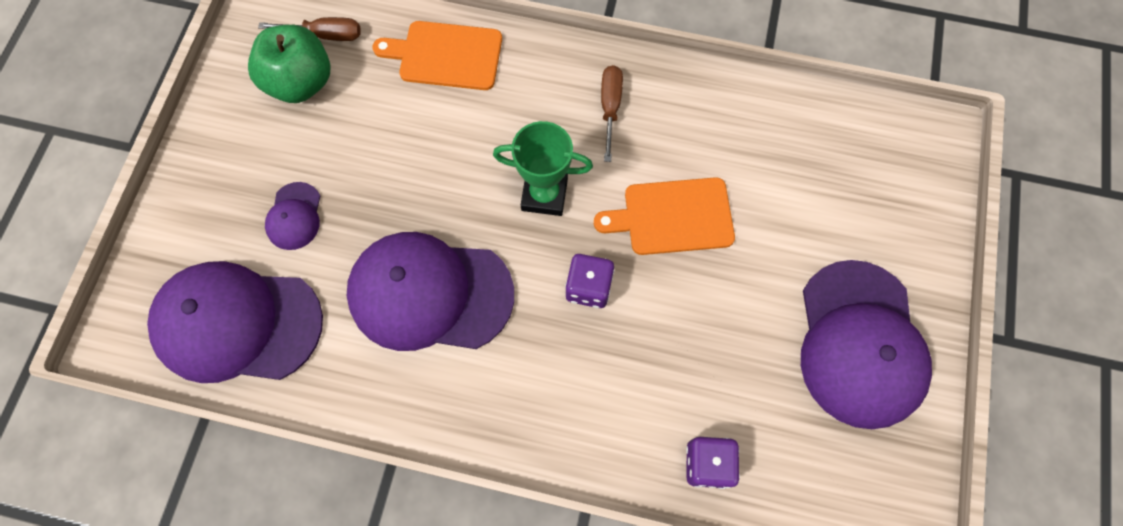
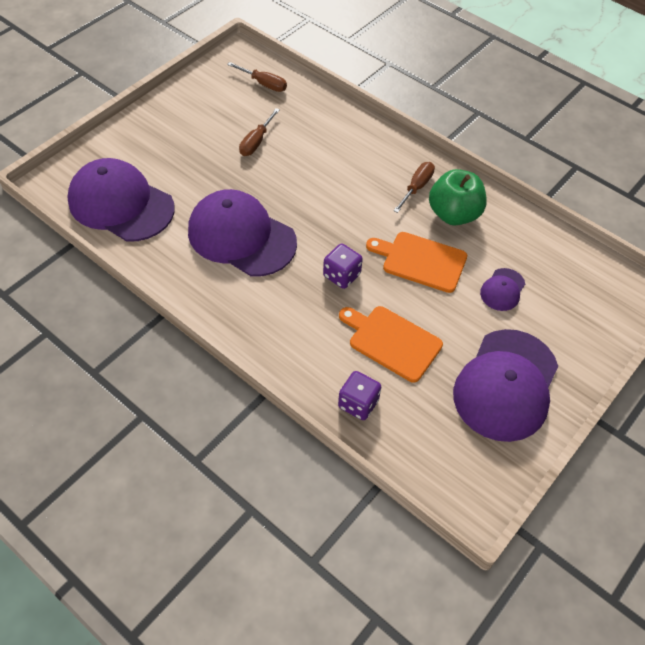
camera: 25 degrees right, 15 degrees down
green apple [248,25,331,103] -> green apple moved to [429,169,487,225]
purple cap [265,182,321,250] -> purple cap moved to [480,268,525,311]
orange cutting board [373,21,502,90] -> orange cutting board moved to [339,306,443,383]
green trophy [493,121,593,216] -> none
none -> brown screwdriver [239,108,280,156]

